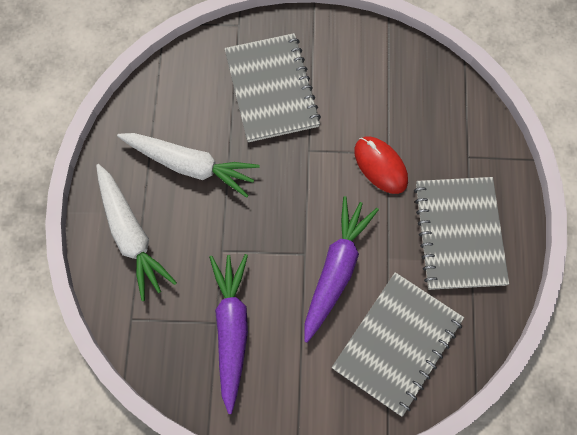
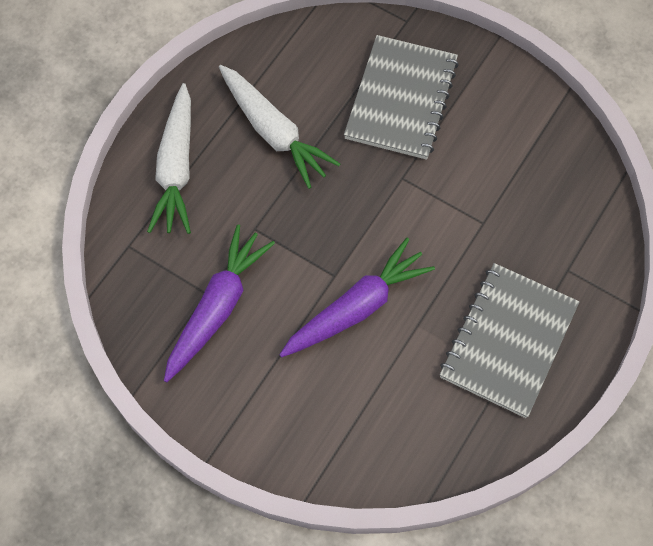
camera: 30 degrees right, 5 degrees down
grey notebook [332,272,464,417] -> none
red mouse [354,137,408,194] -> none

